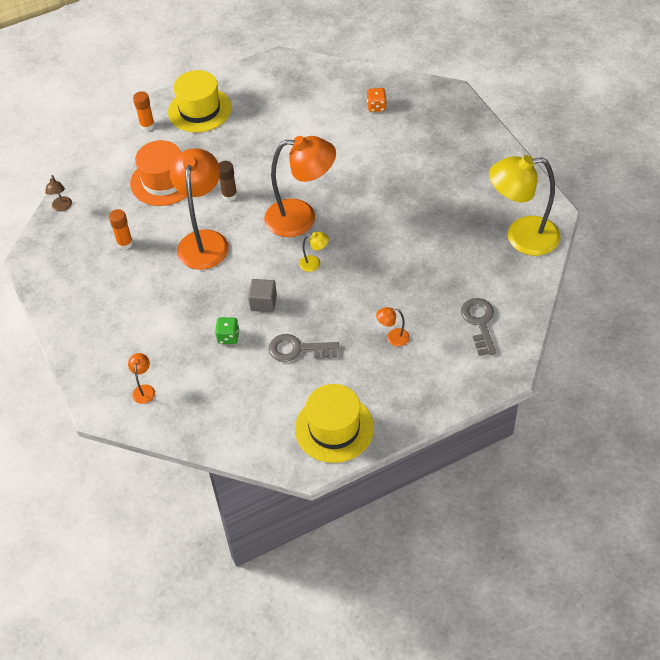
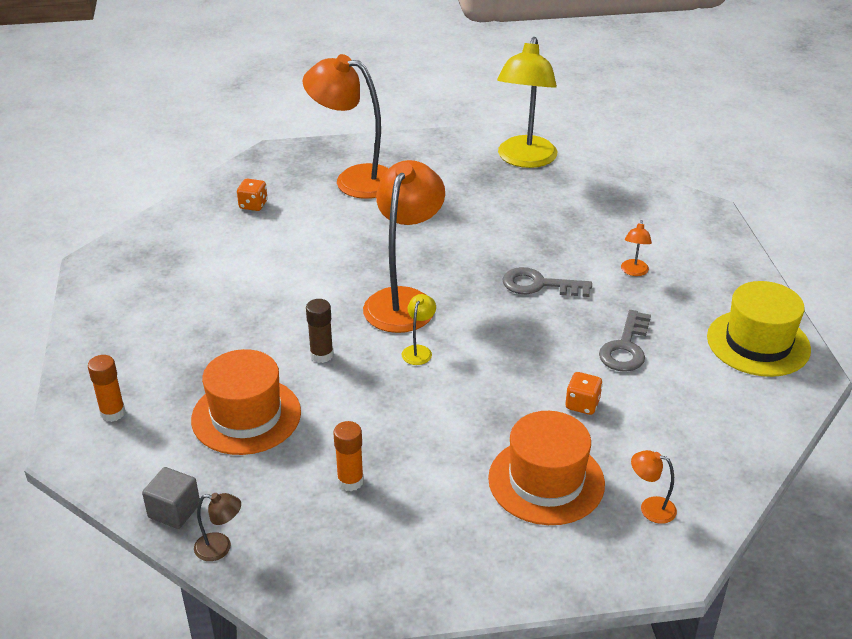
camera: 75 degrees left, 15 degrees down
yellow hat [168,70,232,132] -> none
orange lamp [170,148,229,270] -> orange lamp moved to [302,54,389,199]
green dice [215,317,240,344] -> orange dice [565,372,603,415]
grey cube [248,279,277,312] -> grey cube moved to [142,467,200,529]
yellow lamp [299,232,329,272] -> yellow lamp moved to [402,294,436,365]
grey key [461,298,496,356] -> grey key moved to [502,267,592,297]
none -> orange hat [488,411,605,525]

